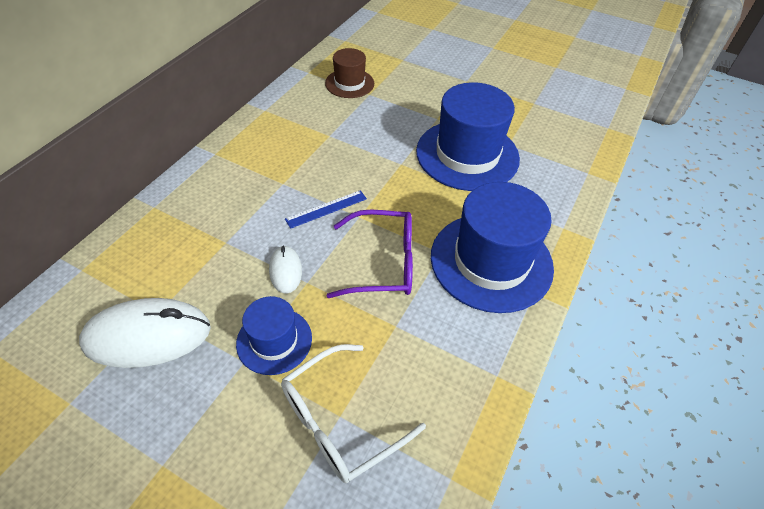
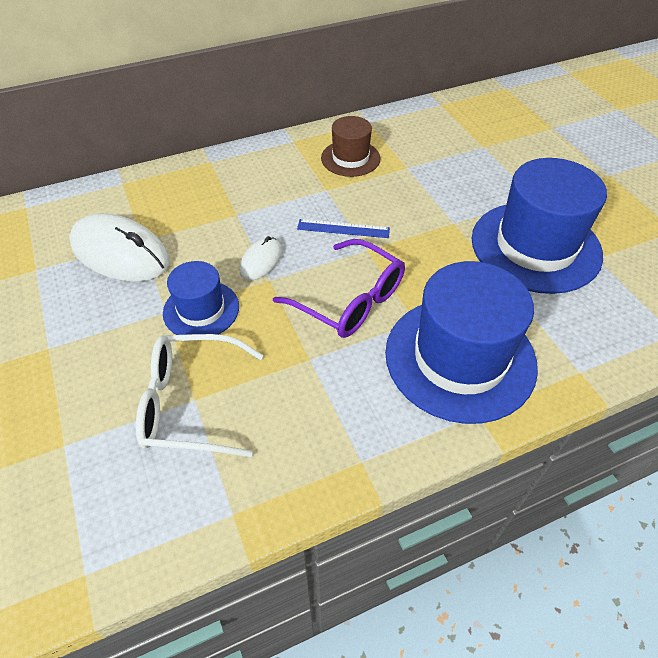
camera: 40 degrees right, 0 degrees up
brown hat [325,48,374,98] -> brown hat moved to [321,116,381,177]

